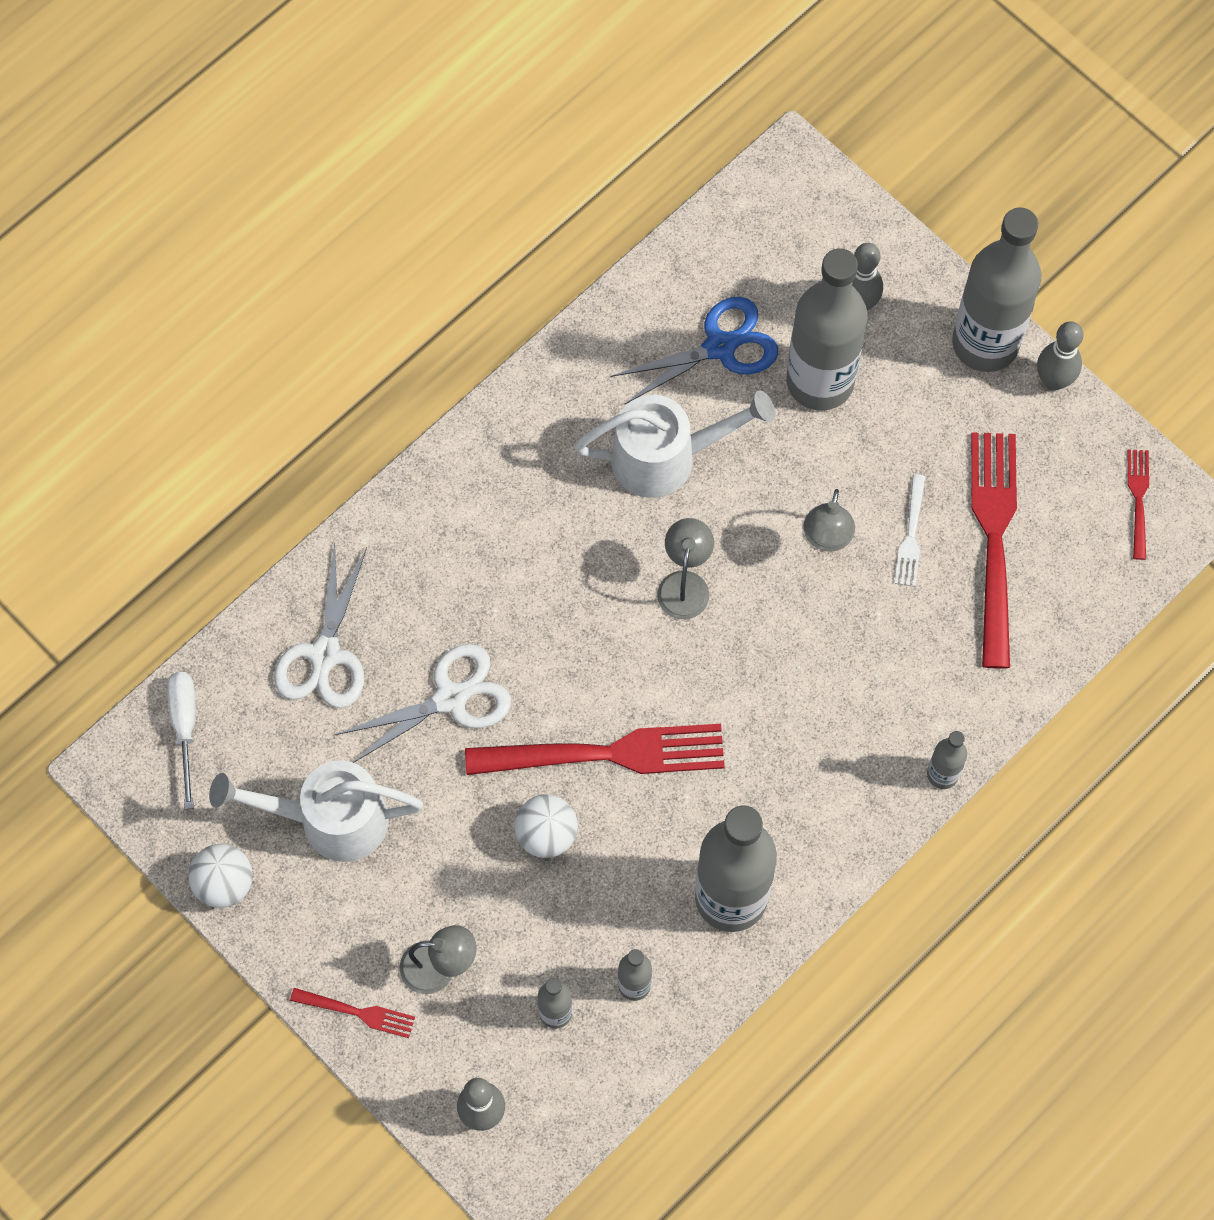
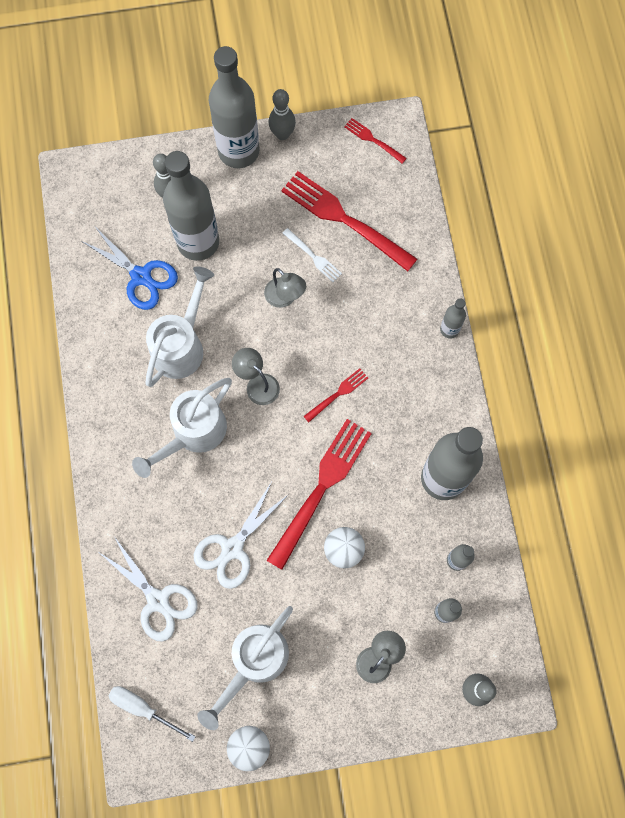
camera: 55 degrees left, 5 degrees up
red fork [290,988,415,1038] -> red fork moved to [304,368,368,422]
white scissors [335,644,511,763] -> white scissors turned 150 degrees counterclockwise [194,482,289,589]
blue scissors [610,297,778,404] -> blue scissors turned 120 degrees clockwise [81,227,178,310]
none -> white watering can [132,378,232,478]

